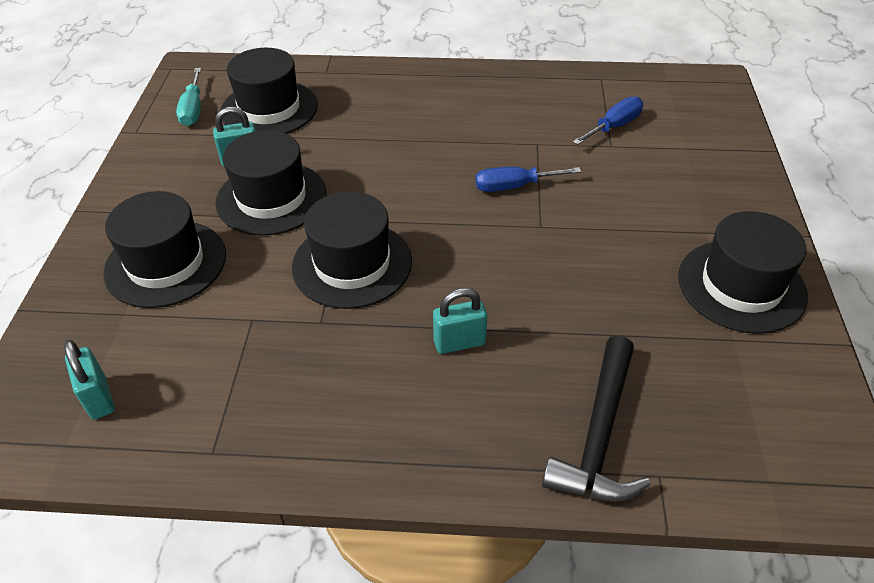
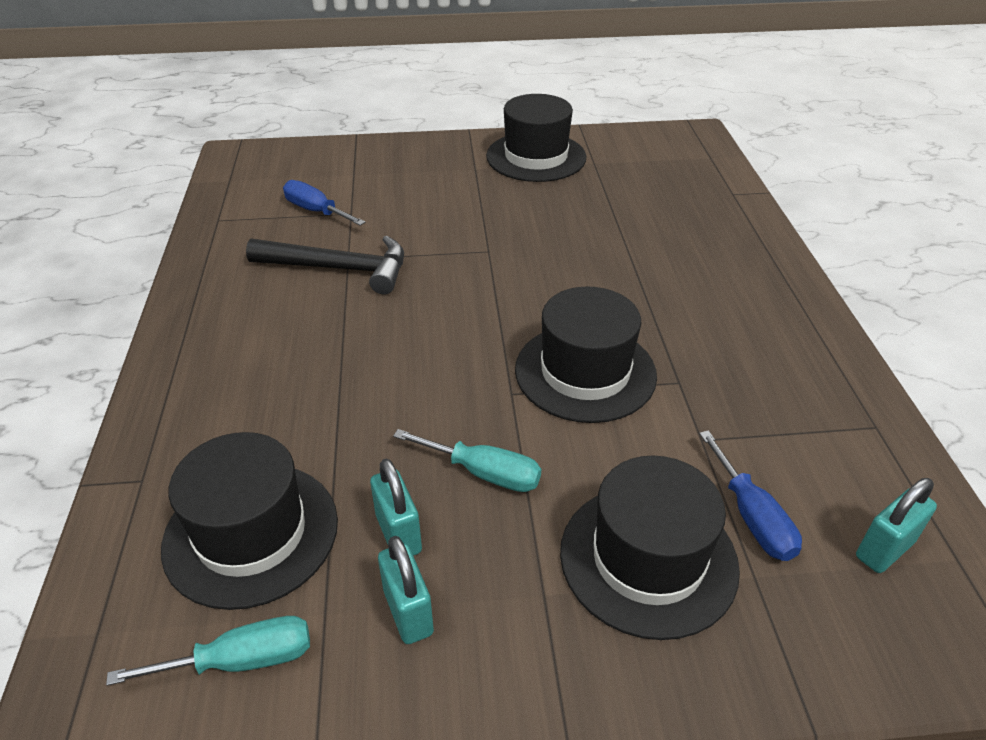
camera: 100 degrees left, 5 degrees down
black hat [215,130,327,236] -> turquoise screwdriver [393,429,541,492]
turquoise padlock [433,288,487,354] -> turquoise padlock moved to [378,536,434,644]
blue screwdriver [476,167,581,192] -> blue screwdriver moved to [699,430,802,561]
black hammer [542,336,651,502] -> black hammer moved to [246,236,404,294]

